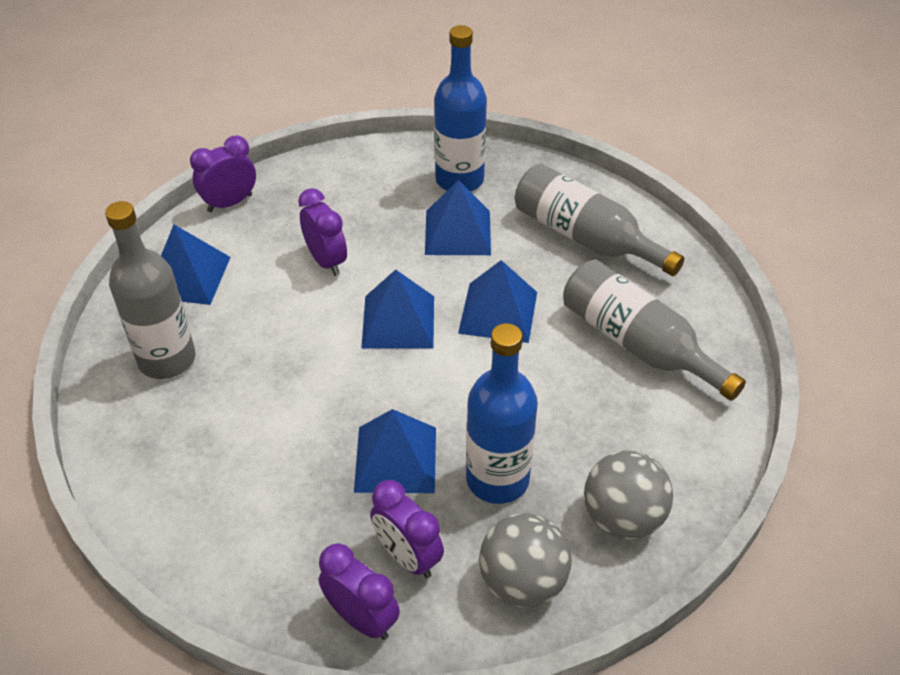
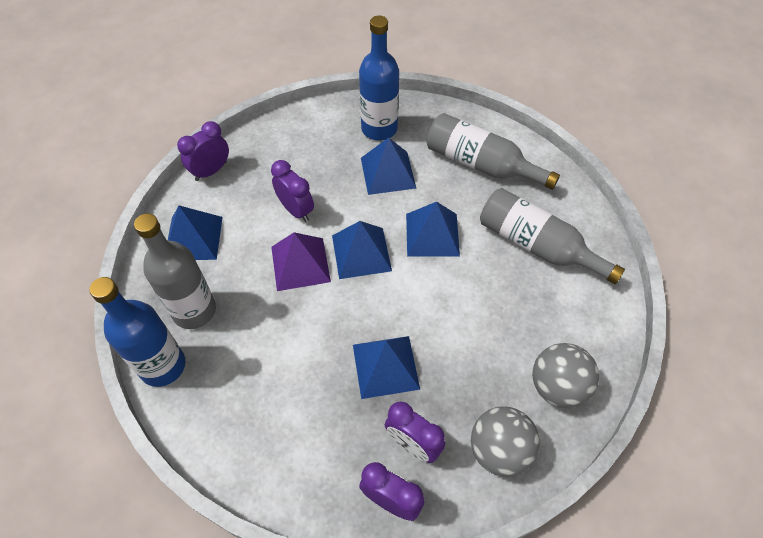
camera: 10 degrees left, 10 degrees up
blue bottle [466,323,538,504] -> blue bottle moved to [89,277,185,387]
none -> purple pyramid [271,232,331,291]

